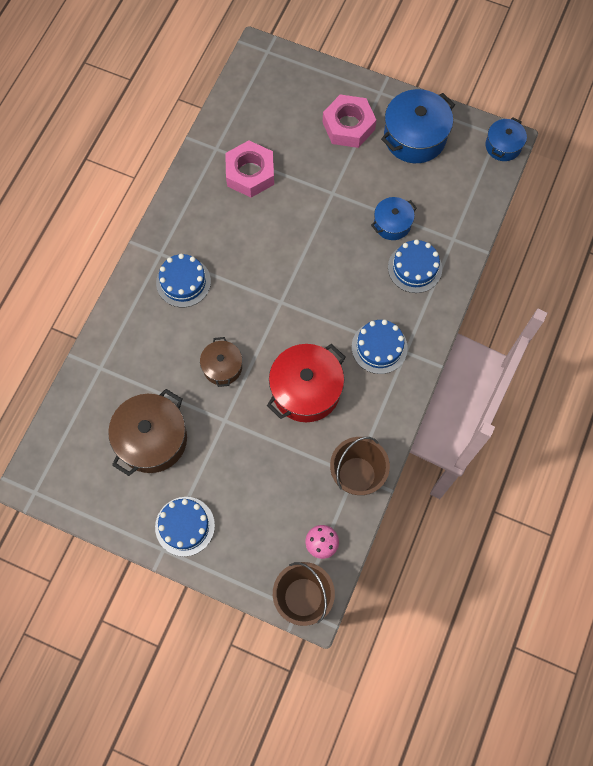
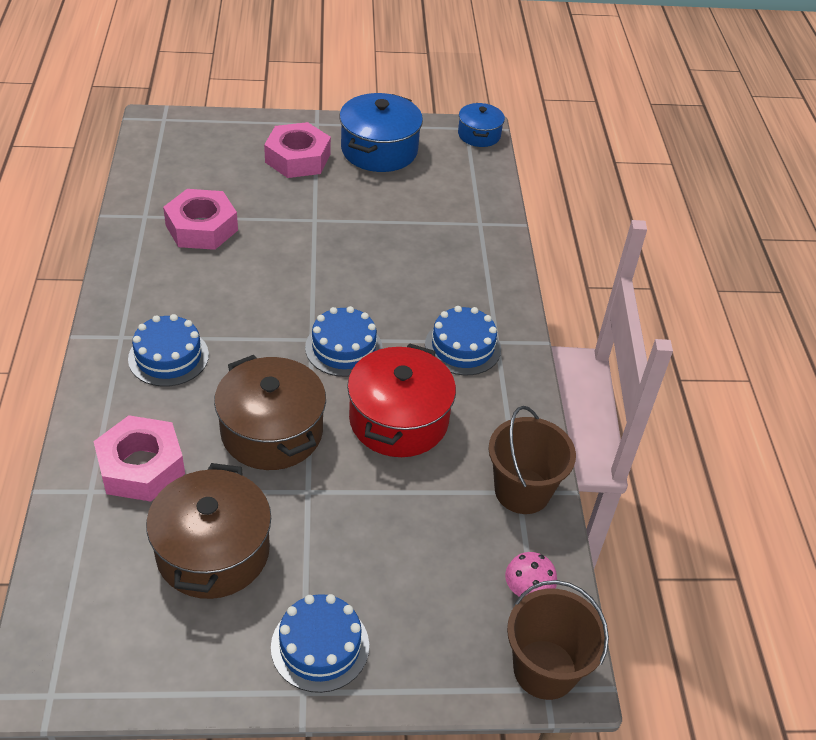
camera: 30 degrees left, 25 degrees down
brown pot [200,337,242,387] -> brown pot [214,355,326,470], size x1.73
blue pot [371,197,417,240] -> none
blue cake [388,239,442,293] -> blue cake moved to [305,306,383,377]
none -> pink nut [93,415,185,501]

